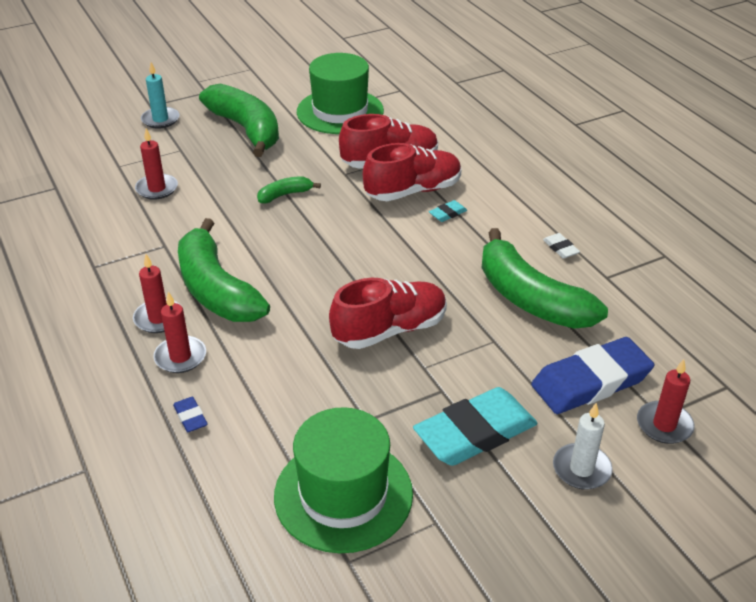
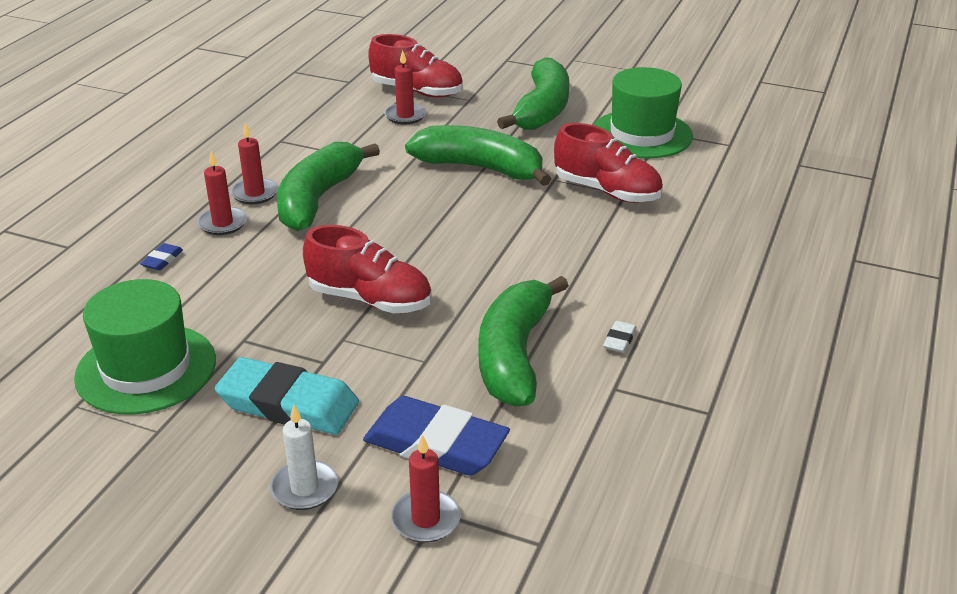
camera: 50 degrees right, 5 degrees down
turquoise candle [141,63,180,129] -> none
green banana [257,176,321,203] -> green banana [405,125,551,186], size x2.19
red shoe [363,143,461,201] -> red shoe moved to [368,34,463,98]
turquoise eraser [429,200,467,222] -> none

